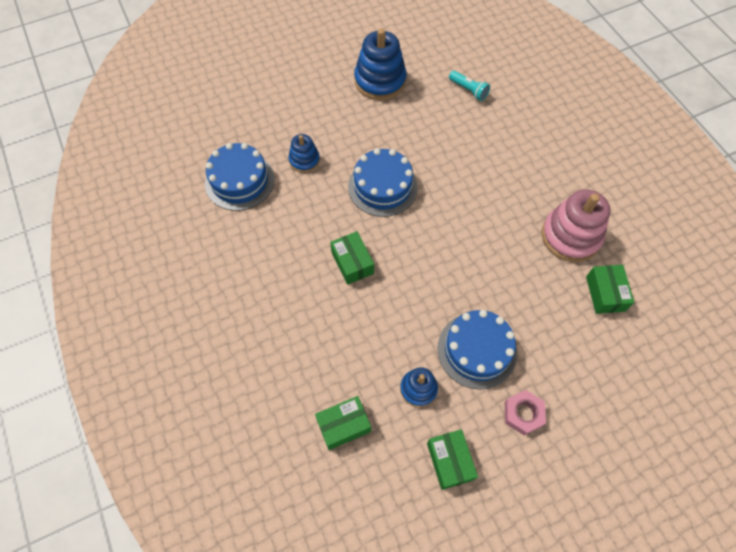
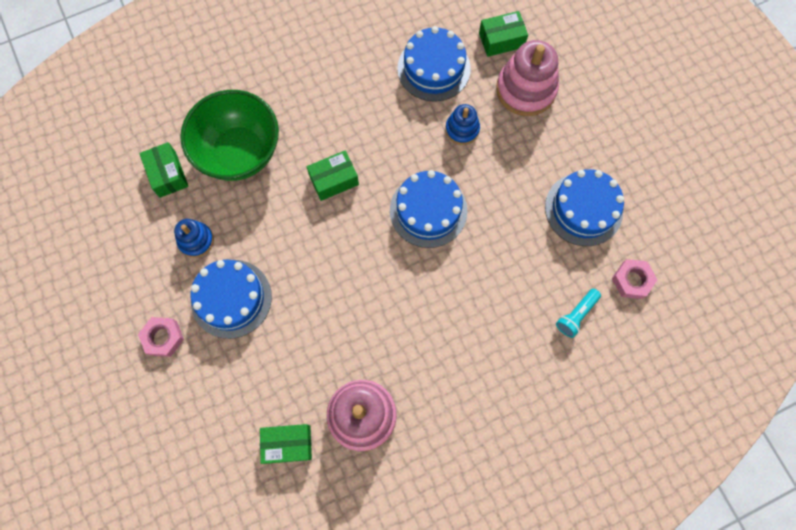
camera: 90 degrees right, 10 degrees up
blue stacking toy [354,28,407,100] -> blue cake [545,169,624,246]
green box [427,429,478,490] -> green box moved to [479,11,528,57]
none -> green bowl [180,90,279,181]
none -> pink stacking toy [496,40,559,116]
none -> pink nut [612,259,657,299]

